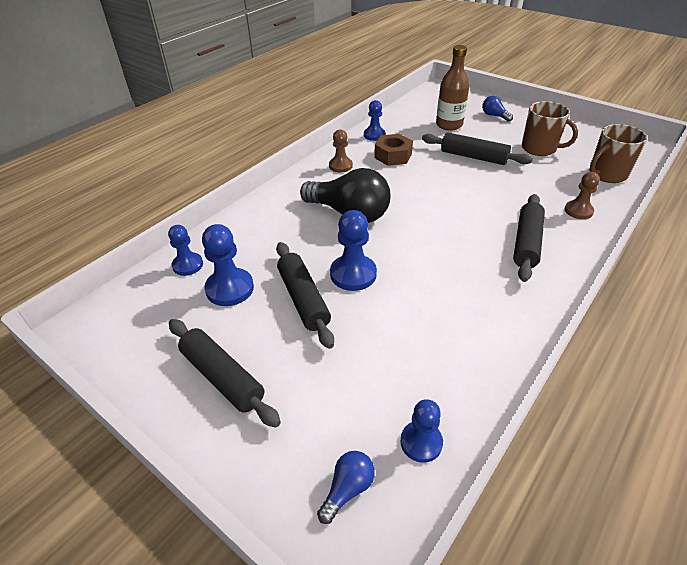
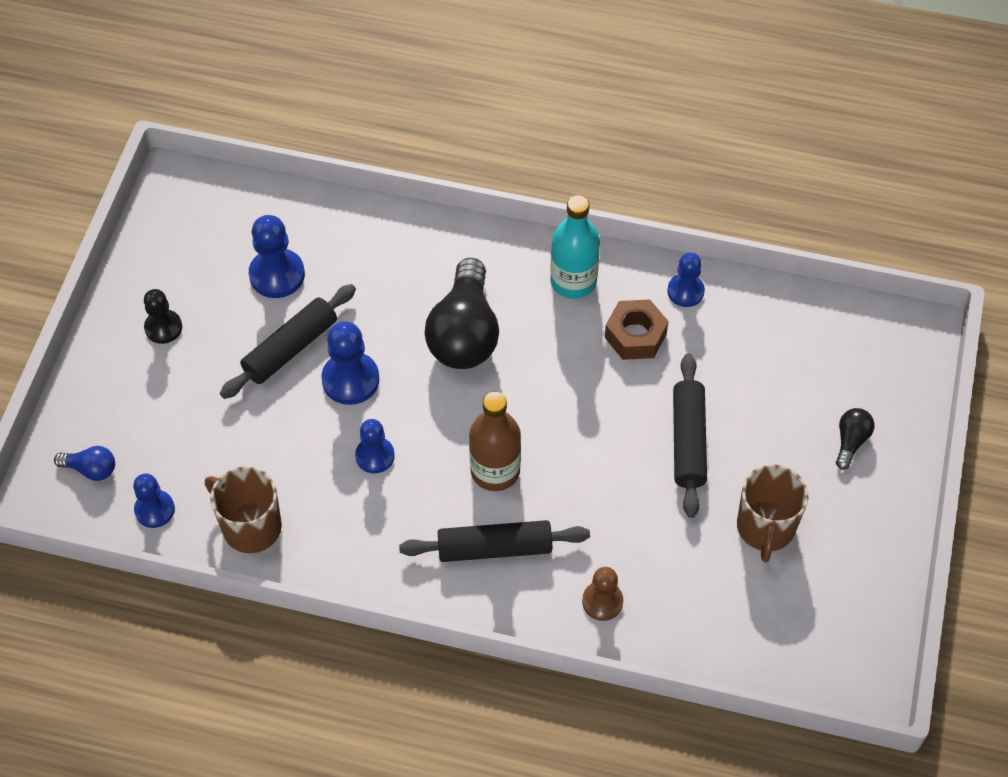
camera: 65 degrees right, 15 degrees up
blue pawn [168,225,203,276] -> blue pawn moved to [355,419,395,473]
black rolling pin [169,319,281,428] -> black pawn [144,289,182,344]
brown pawn [329,129,353,172] -> turquoise bottle [550,195,600,299]
brown bottle [436,45,469,131] -> brown bottle moved to [469,392,521,491]
blue light bulb [482,96,513,122] -> black light bulb [836,408,874,470]
brown mug [589,124,647,183] -> brown mug moved to [205,466,282,553]

